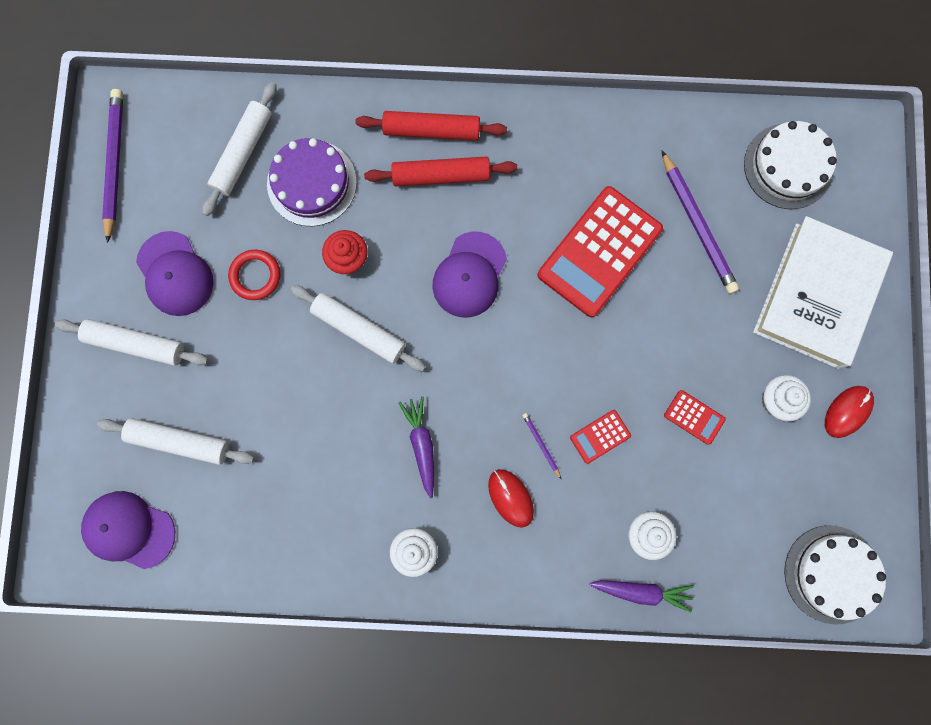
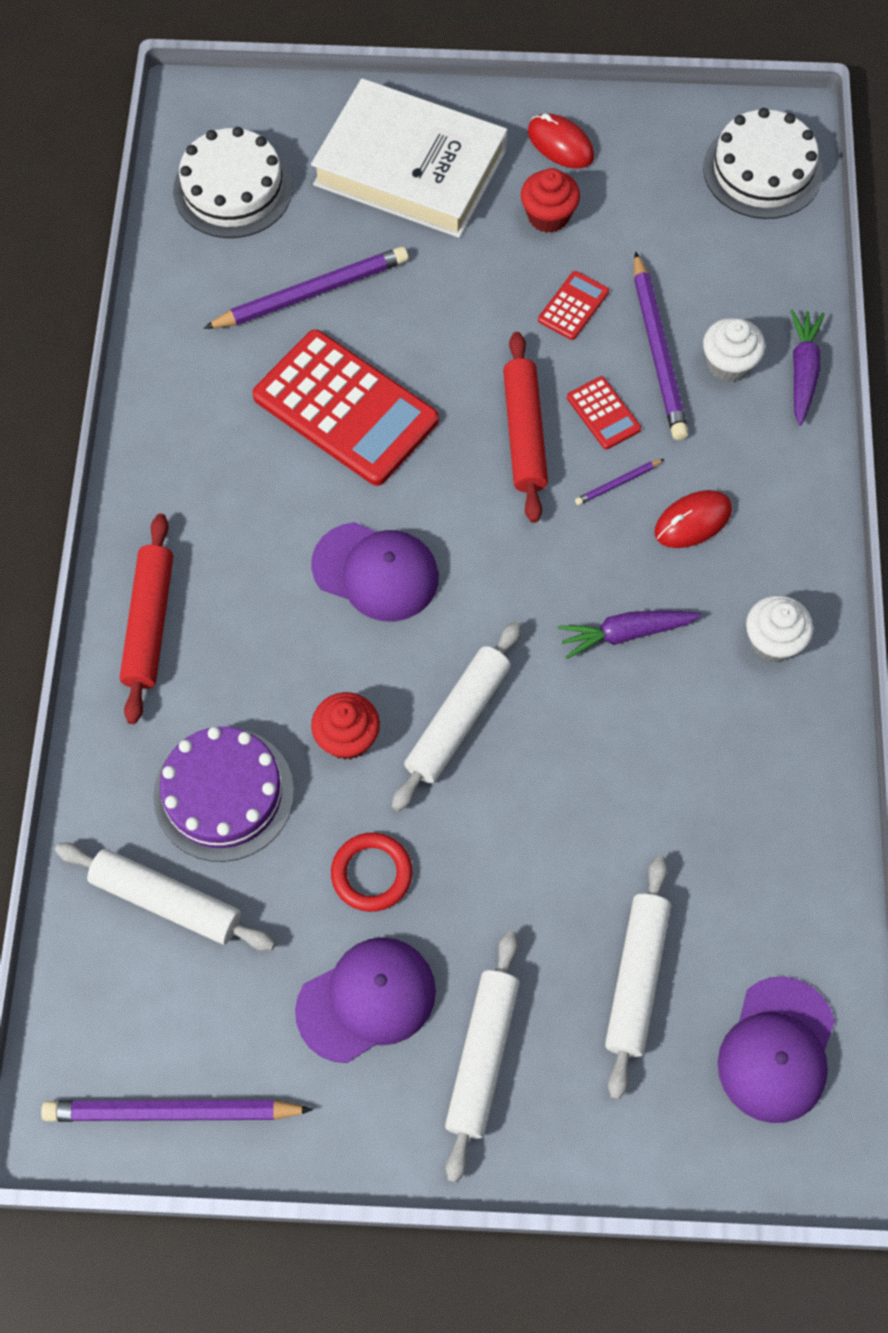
camera: 90 degrees left, 15 degrees down
red rolling pin [364,156,517,186] -> red rolling pin moved to [503,332,548,523]
white cupcake [761,375,811,421] -> red cupcake [521,168,580,233]
none -> purple pencil [634,251,689,440]

